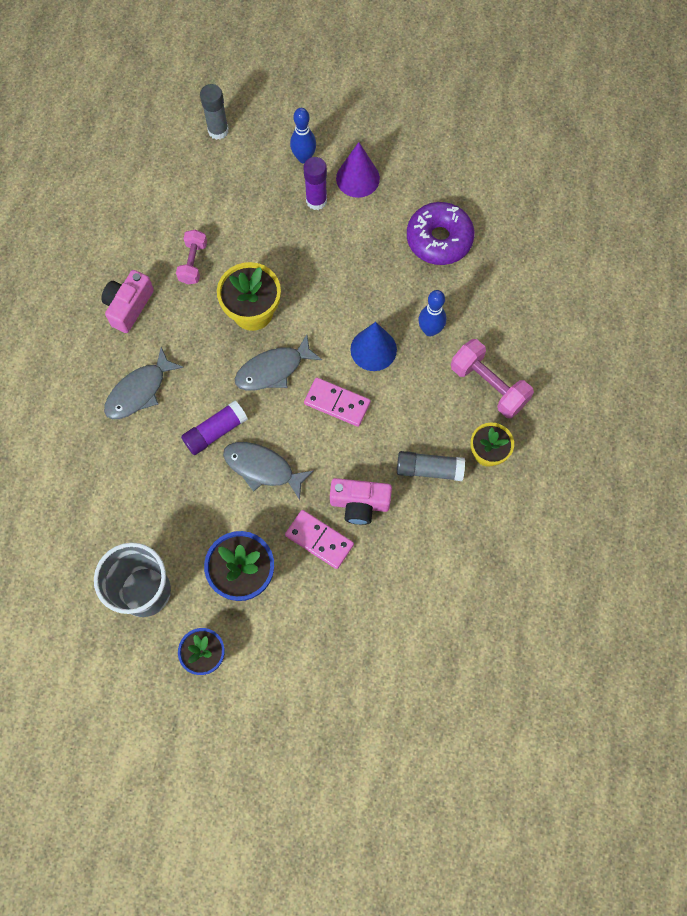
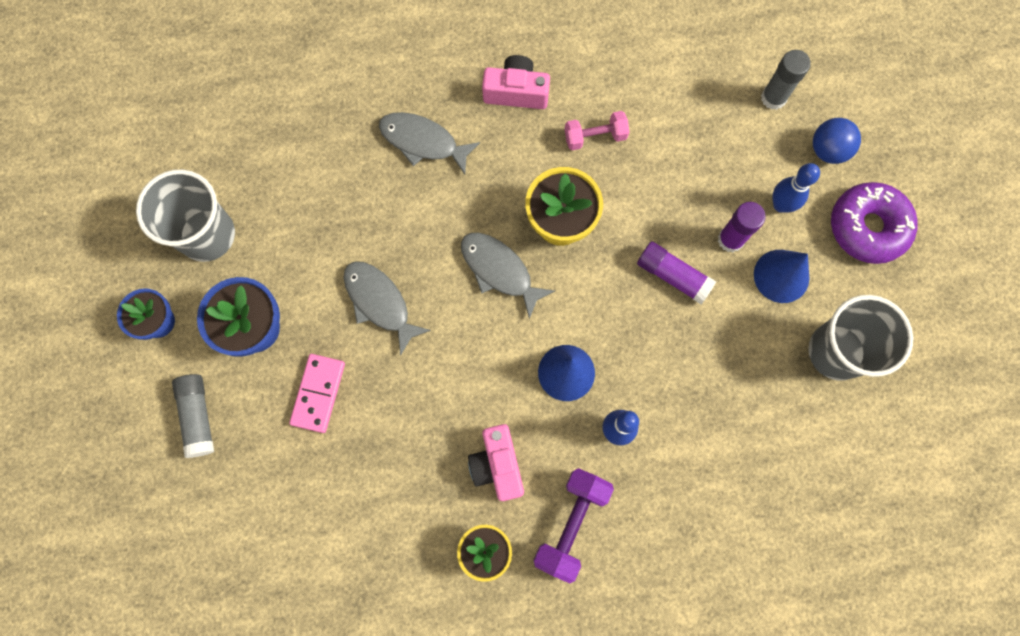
camera: 70 degrees right, 5 degrees up
purple glue stick [181,400,248,455] -> purple glue stick moved to [637,241,716,304]
grey fish [223,442,314,500] -> grey fish turned 45 degrees counterclockwise [344,261,431,356]
pink domino [304,377,371,427] -> none
pink camera [330,478,392,525] -> pink camera moved to [468,424,524,501]
purple cone [336,142,380,198] -> blue cone [754,250,809,303]
grey glue stick [397,451,465,481] -> grey glue stick moved to [172,374,214,458]
purple donut [407,202,475,265] -> purple donut moved to [831,182,918,264]
pink dumbbell [451,339,534,418] -> purple dumbbell [534,468,614,583]
none -> grey cup [808,295,913,381]
none -> blue ball [813,118,861,164]

